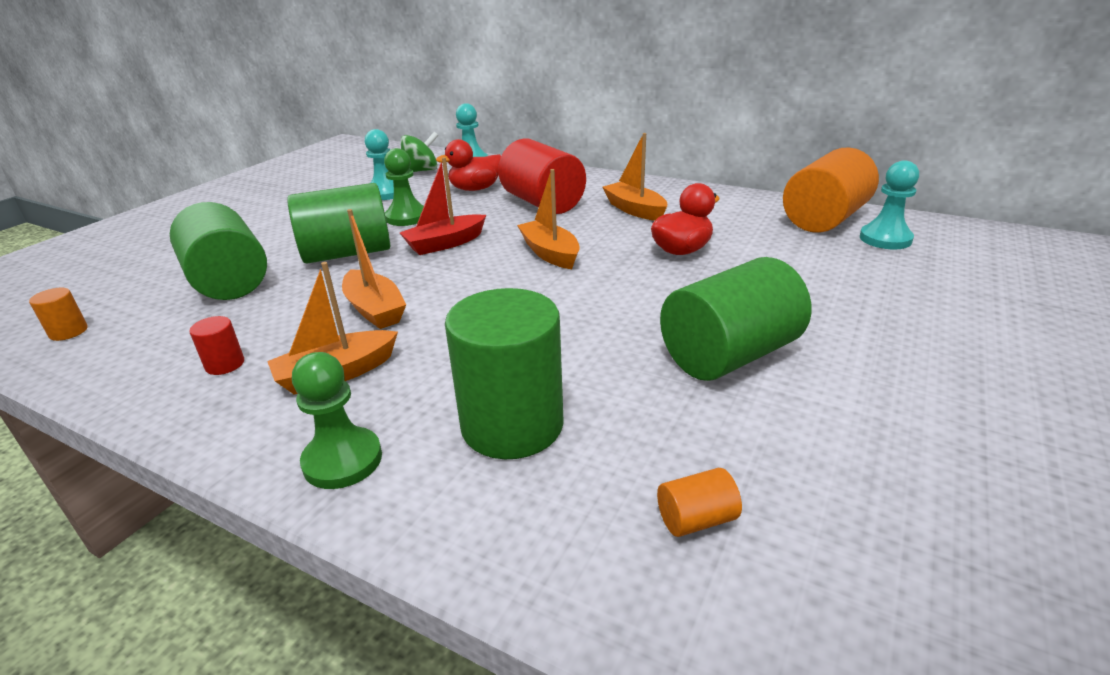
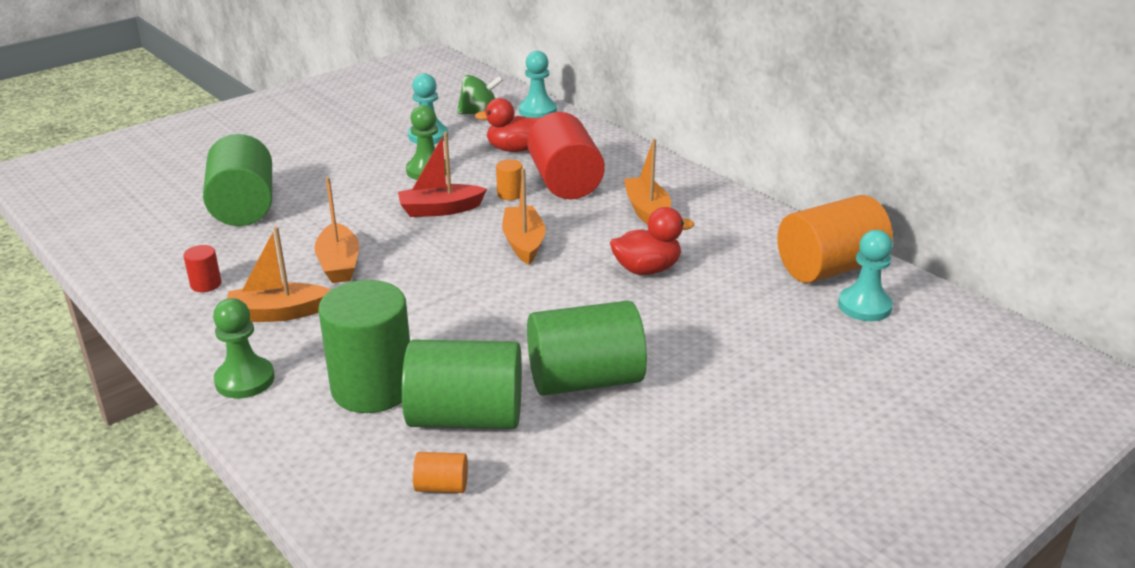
camera: 20 degrees right, 0 degrees up
orange cylinder [29,288,88,341] -> orange cylinder moved to [496,160,522,200]
green cylinder [287,183,390,264] -> green cylinder moved to [402,339,522,429]

